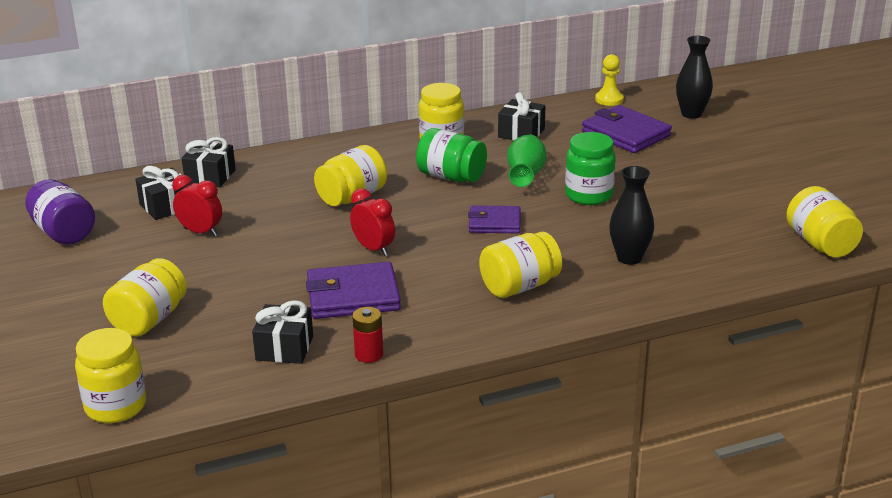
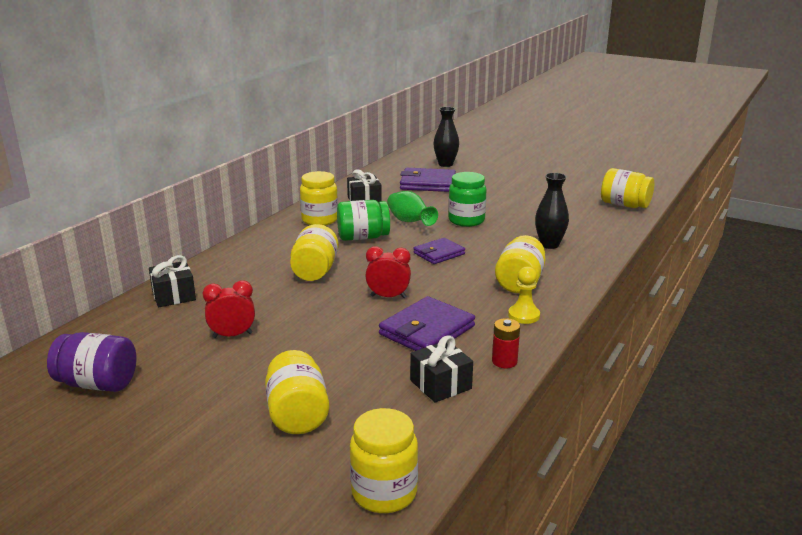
camera: 40 degrees left, 5 degrees down
black gift [136,166,189,220] -> none
yellow pawn [595,54,624,106] -> yellow pawn moved to [508,266,540,324]

